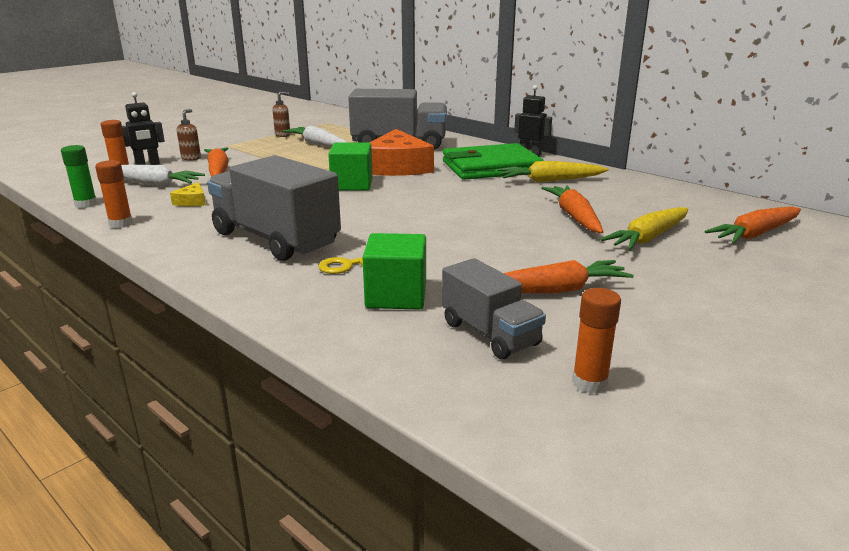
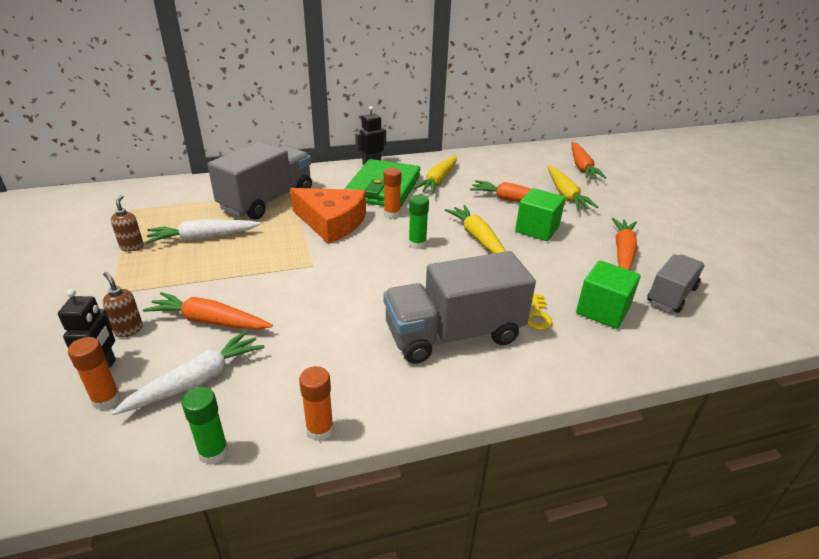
camera: 60 degrees left, 10 degrees up
yellow cheese [170,182,206,206] -> none
green cube [328,143,373,191] -> green cube moved to [515,188,565,241]
grey truck [442,258,546,359] -> grey truck turned 45 degrees counterclockwise [647,254,705,313]
orange glue stick [572,288,621,393] -> orange glue stick moved to [383,168,401,219]
none -> green glue stick [409,195,429,249]
none -> yellow carrot [445,205,506,254]

